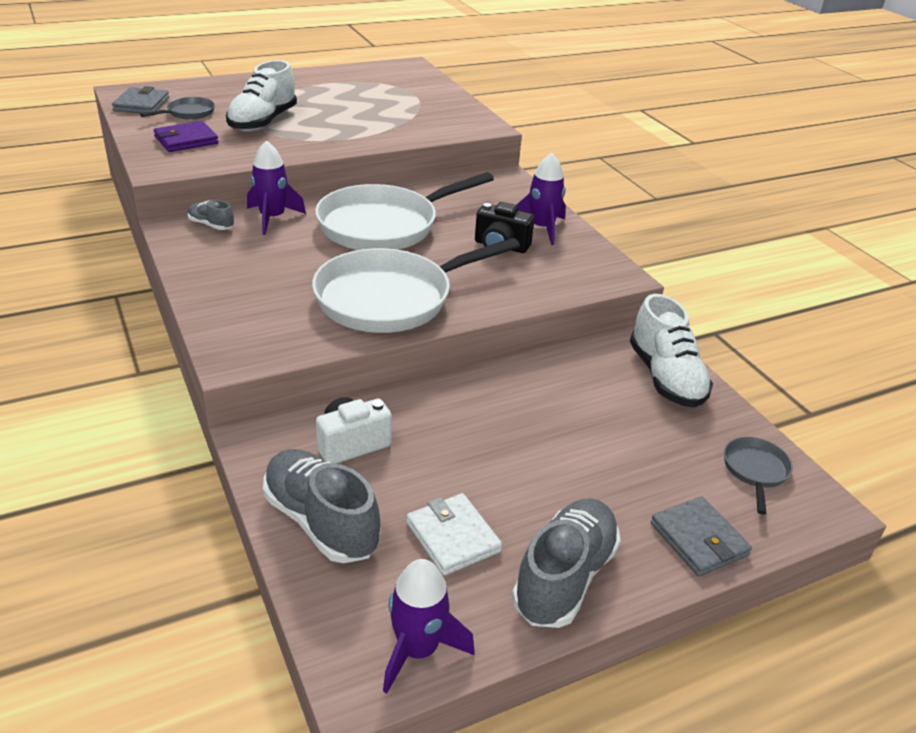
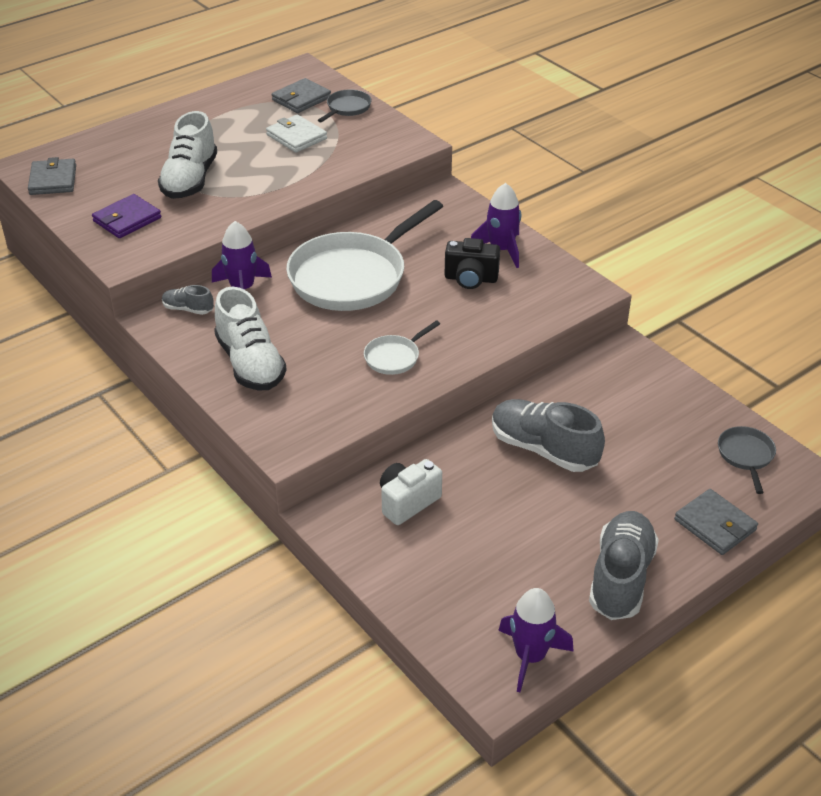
camera: 10 degrees left, 5 degrees up
grey pan [140,97,215,119] -> grey pan moved to [318,89,372,123]
grey shoe [263,449,380,563] -> grey shoe moved to [492,399,605,472]
white pan [312,238,520,333] -> white pan [364,320,440,375], size x0.44
white wallet [406,493,502,576] -> white wallet moved to [266,115,327,153]
white shoe [630,294,713,408] -> white shoe moved to [214,287,287,390]
none -> grey wallet [272,78,331,113]

